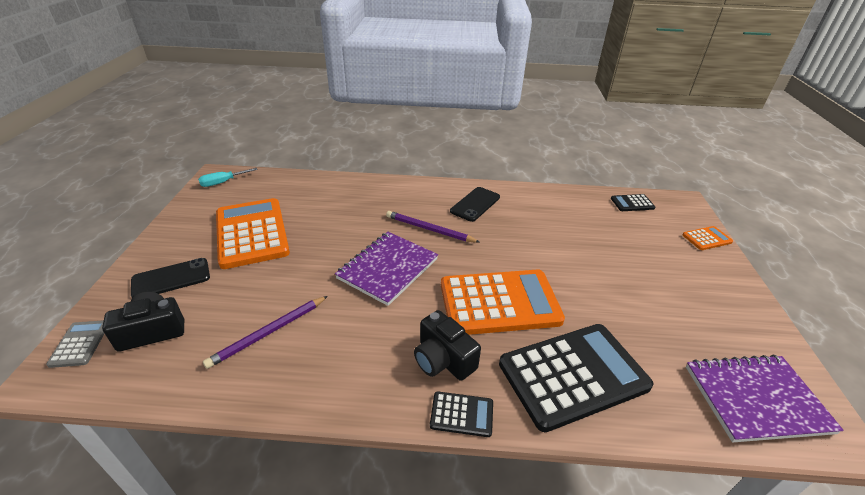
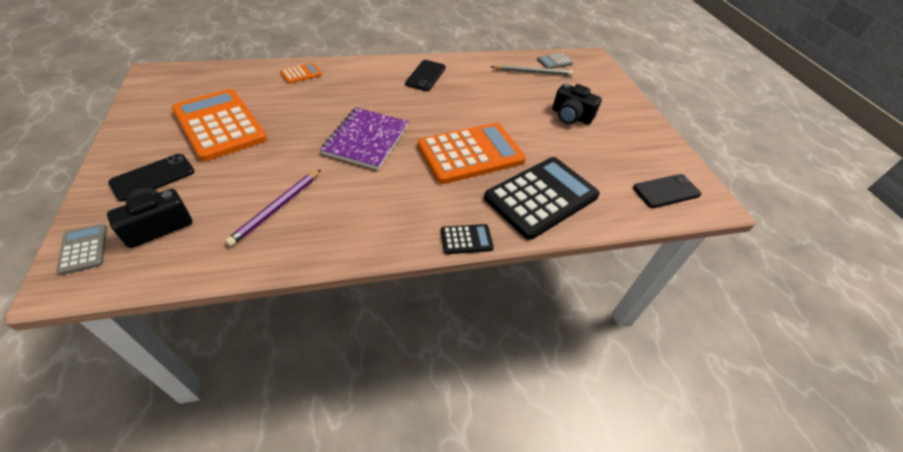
camera: 20 degrees left, 10 degrees up
turquoise screwdriver [198,168,258,187] -> none
purple pencil [386,211,480,243] -> none
black camera [414,310,481,381] -> black camera moved to [552,83,602,125]
black calculator [611,194,655,211] -> grey calculator [537,53,573,69]
orange calculator [683,226,733,250] -> orange calculator moved to [280,63,322,84]
purple notebook [686,354,844,442] -> black phone [633,174,701,208]
none -> grey pencil [491,65,573,76]

